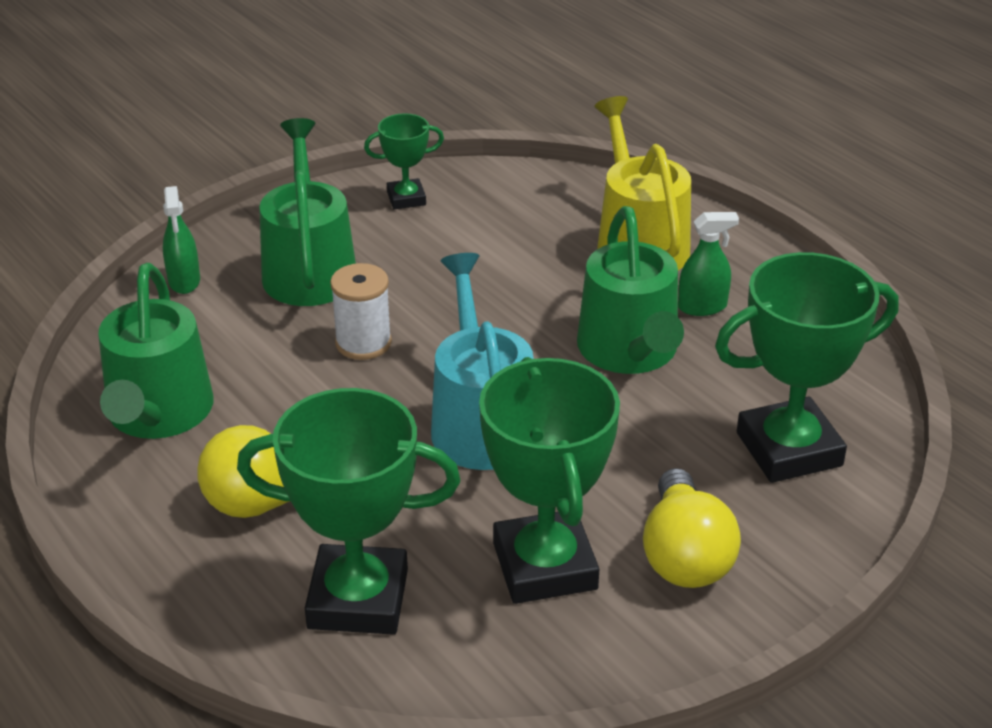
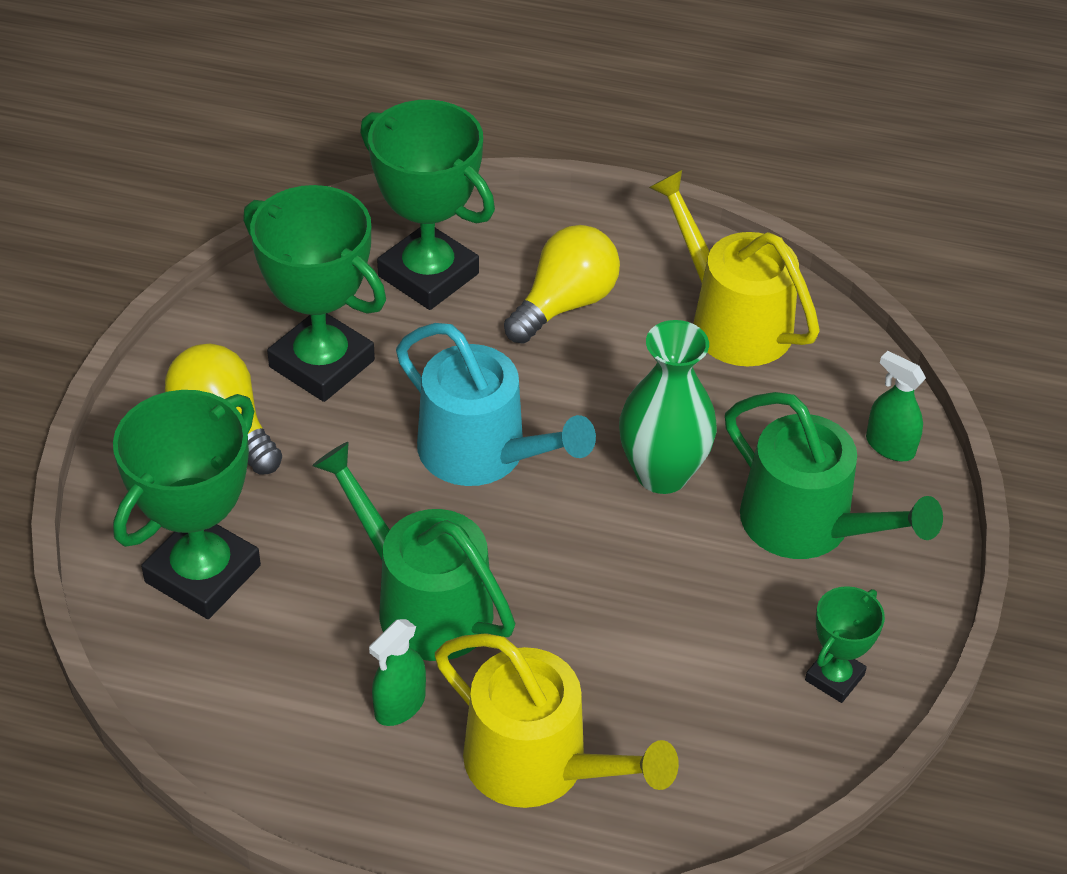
camera: 140 degrees right, 10 degrees up
green watering can [98,263,213,439] -> yellow watering can [649,170,820,366]
green trophy [237,388,461,635] -> green trophy turned 75 degrees clockwise [360,100,495,310]
white spool [330,263,392,360] -> green vase [619,320,717,494]

